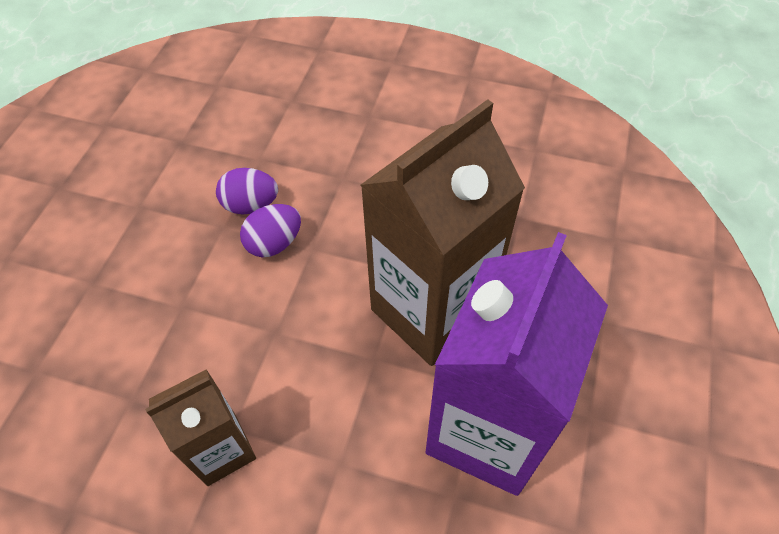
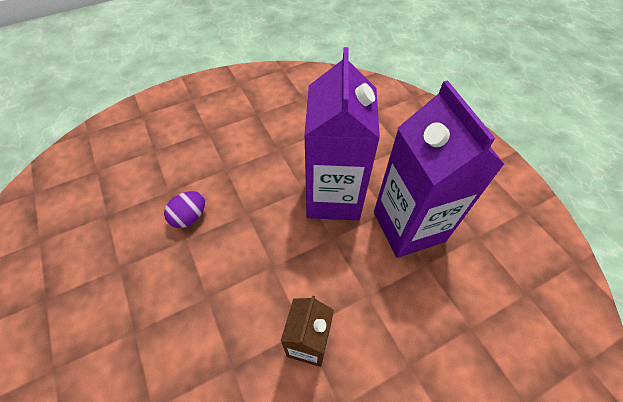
camera: 45 degrees left, 0 degrees up
purple egg [240,204,301,257] -> none
brown carton [361,99,525,366] -> purple carton [304,47,380,221]

